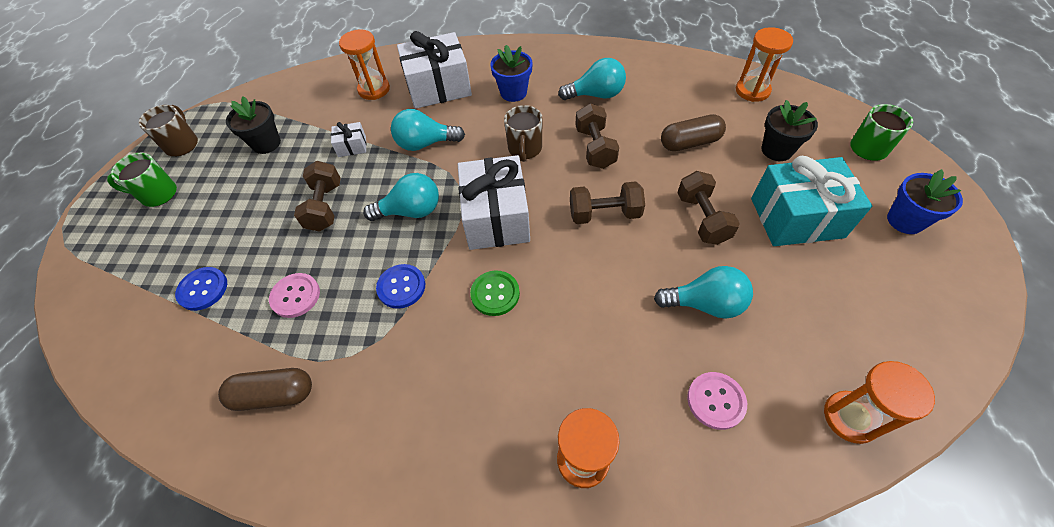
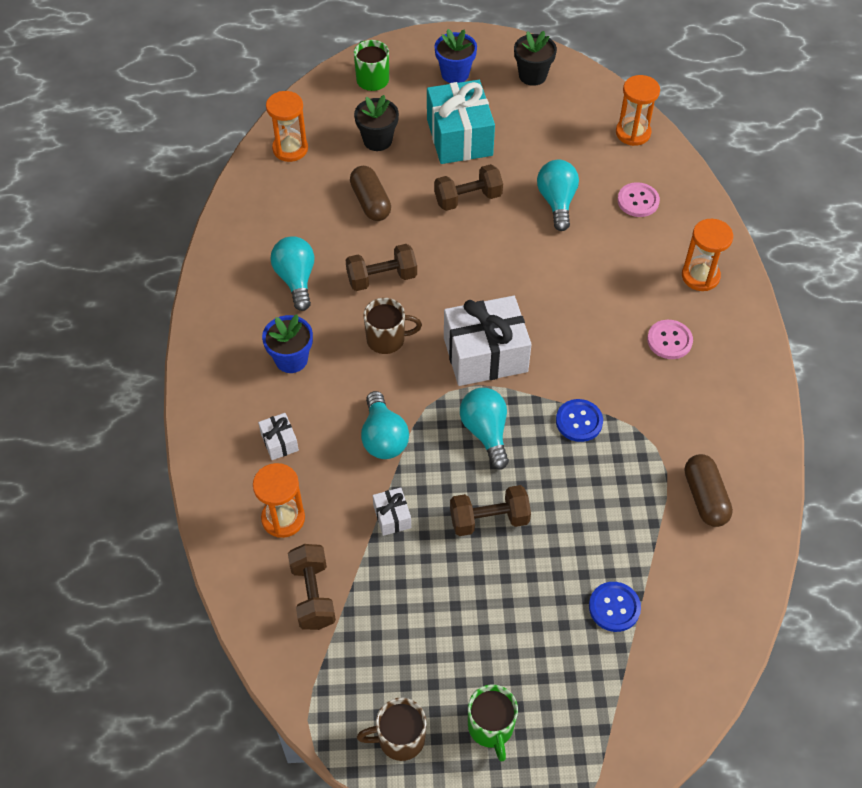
camera: 100 degrees left, 0 degrees up
black flower pot [226,96,281,154] -> black flower pot moved to [514,31,557,86]
pink button [269,273,320,318] -> pink button moved to [647,320,693,359]
white gift [397,31,472,109] -> white gift [258,413,299,460], size x0.45
green button [470,270,520,316] -> none
brown dumbbell [570,181,645,224] -> brown dumbbell moved to [288,544,336,630]

